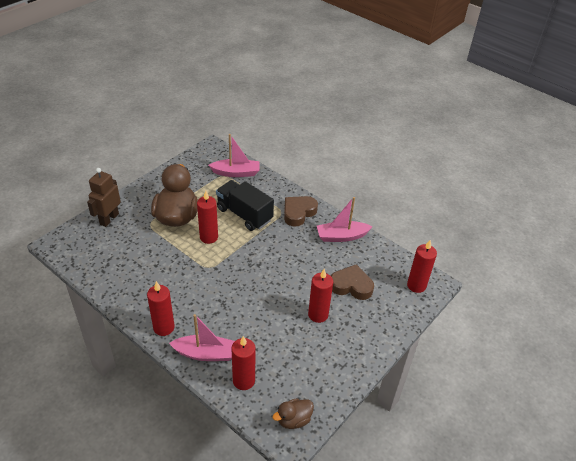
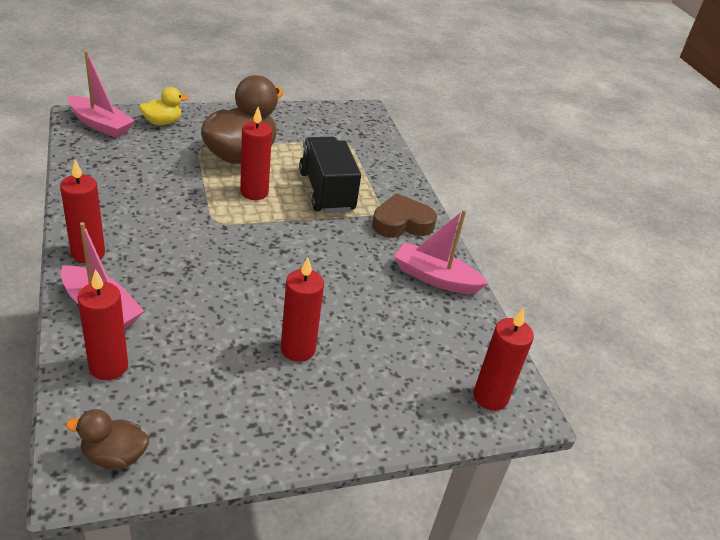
camera: 30 degrees right, 5 degrees down
brown robot [87,168,121,227] -> yellow duck [139,87,188,125]
pink boat [209,134,260,177] -> pink boat moved to [68,51,135,138]
brown heart [331,264,374,300] -> none

